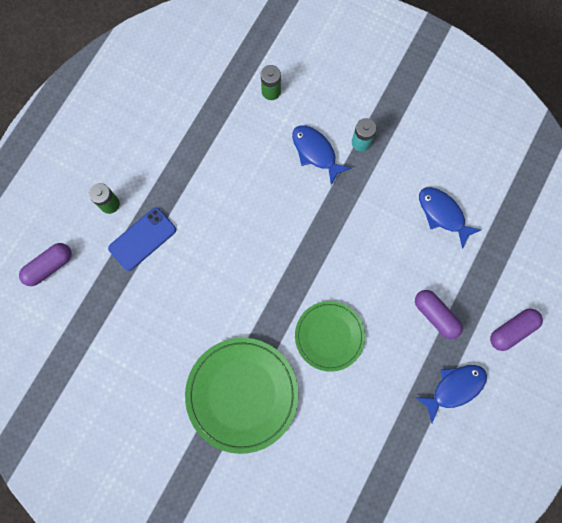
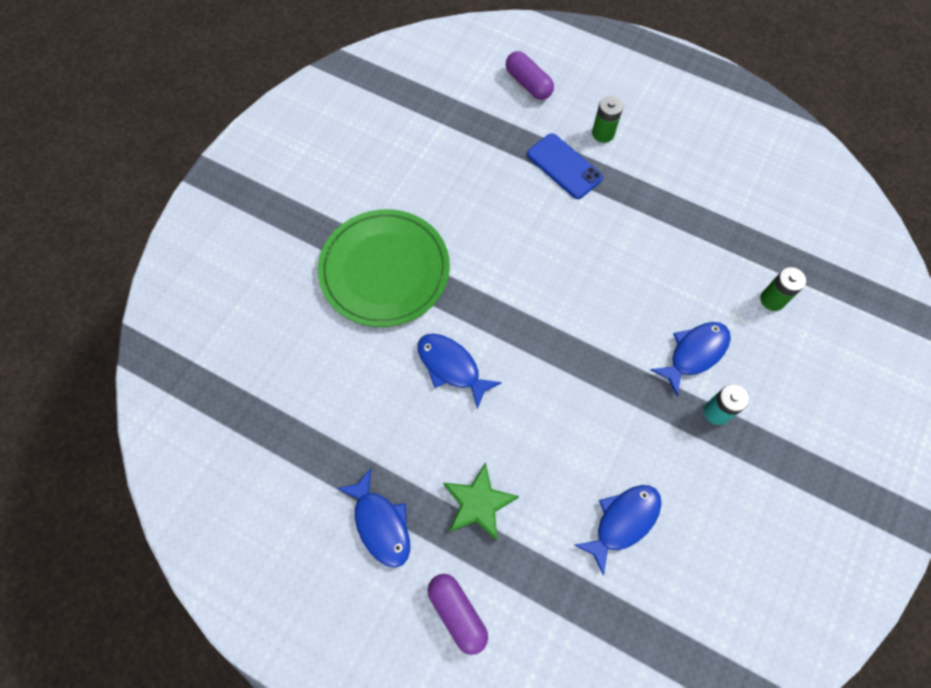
camera: 90 degrees right, 10 degrees down
green plate [295,301,365,372] -> blue fish [418,334,502,409]
purple capsule [415,290,463,339] -> green star [443,462,519,541]

